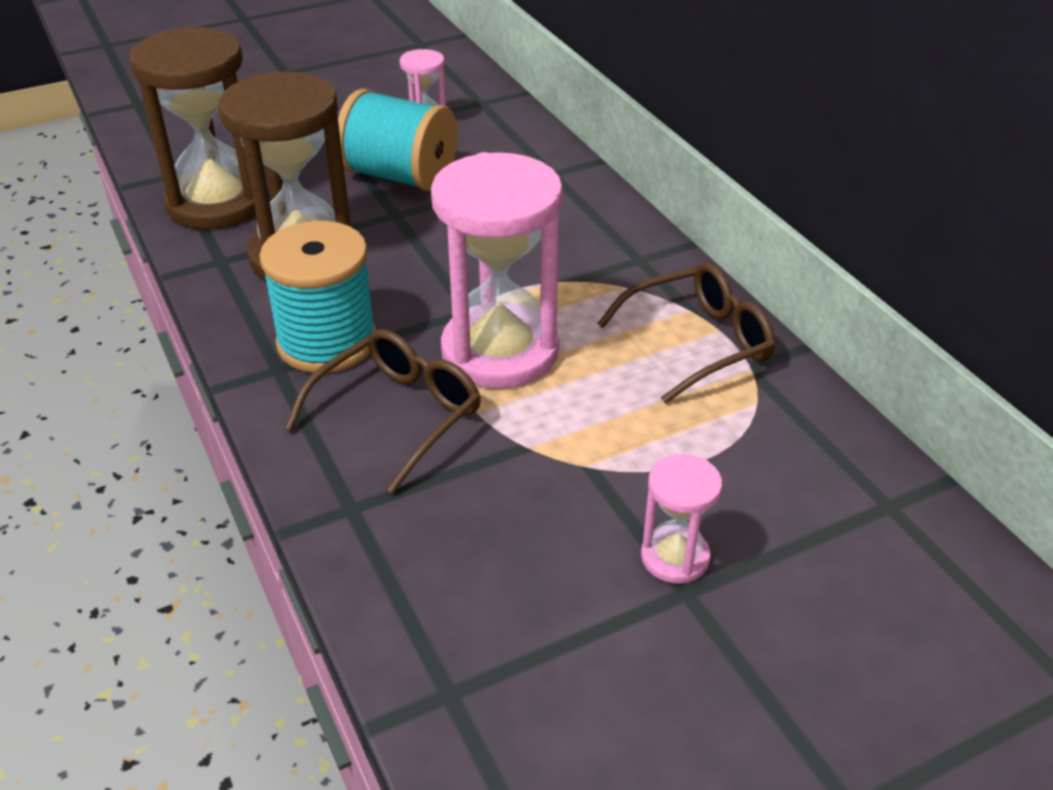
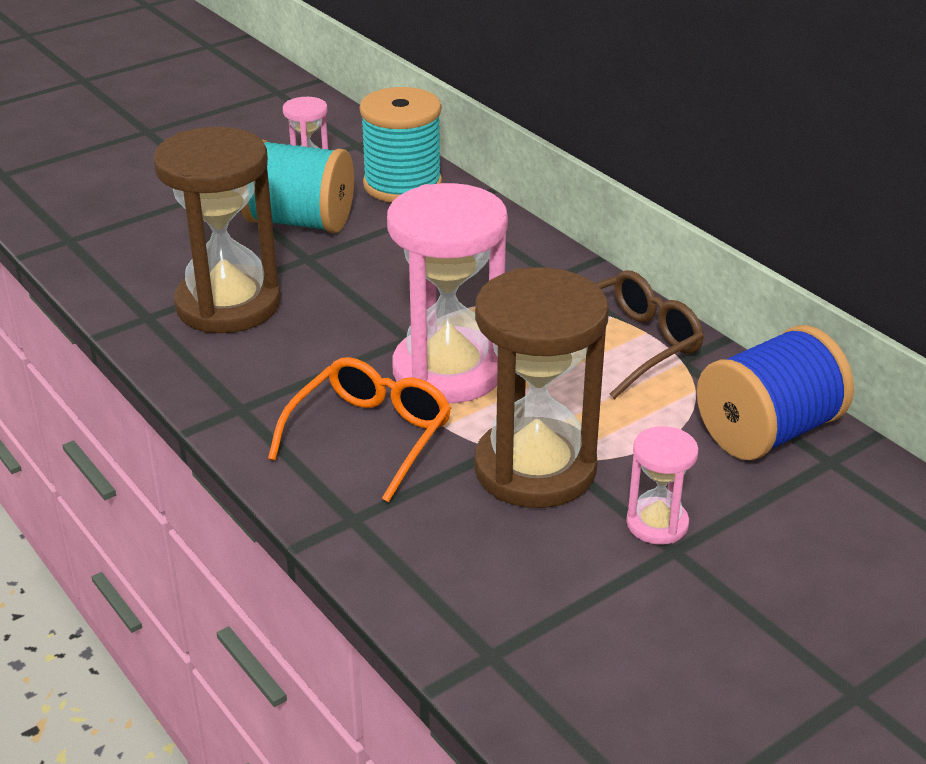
camera: 10 degrees left, 5 degrees down
brown hourglass [129,27,256,229] -> brown hourglass moved to [474,267,609,508]
turquoise spool [259,221,376,373] -> turquoise spool moved to [360,87,442,203]
brown glasses [285,329,481,494] -> orange glasses [268,357,451,502]
none -> blue spool [697,325,854,460]

